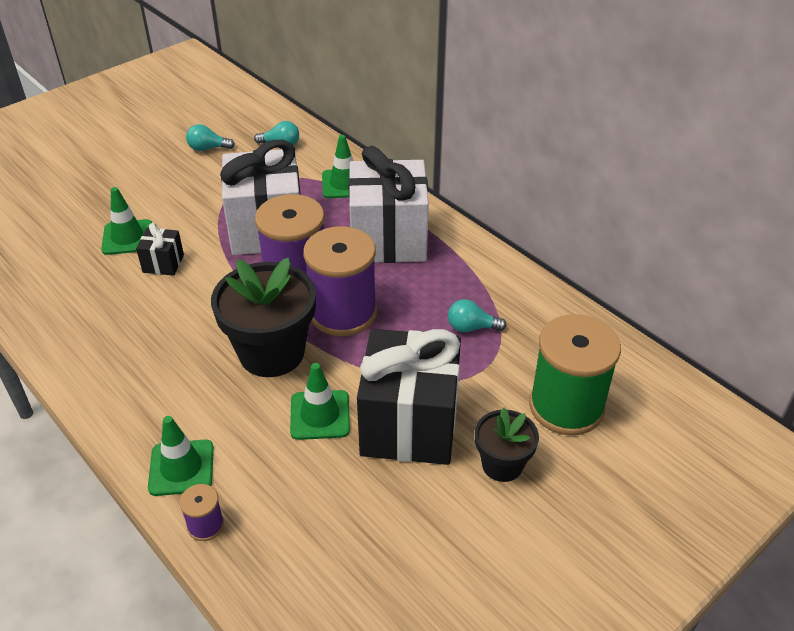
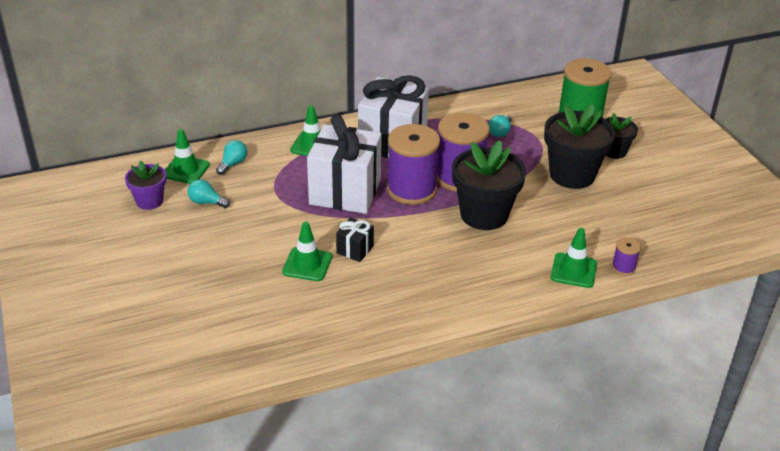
camera: 70 degrees left, 5 degrees down
turquoise light bulb [186,124,235,151] -> turquoise light bulb turned 90 degrees clockwise [188,179,230,208]
green traffic cone [290,363,350,440] -> green traffic cone moved to [165,129,210,184]
black gift [357,329,461,465] -> black flower pot [544,104,615,189]
none -> purple flower pot [125,161,167,210]

